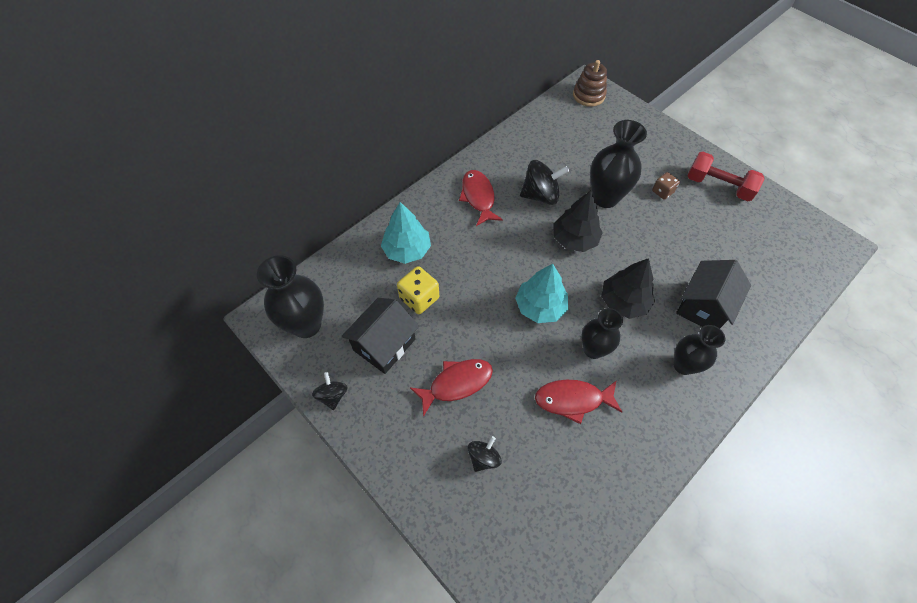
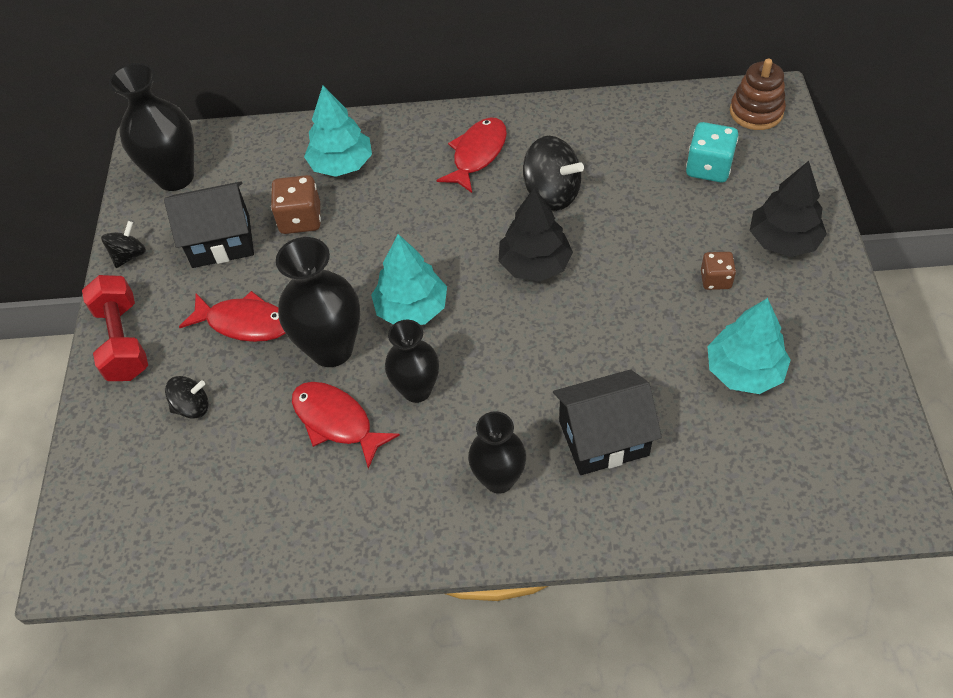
camera: 45 degrees right, 5 degrees down
yellow dice [397,266,439,314] -> brown dice [271,175,321,234]
black vase [590,120,647,208] -> black vase moved to [276,237,360,367]
black tree [601,258,655,319] -> black tree moved to [750,161,827,257]
red dumbbell [687,152,764,201] -> red dumbbell moved to [82,275,148,381]
none -> turquoise dice [686,122,738,183]
none -> turquoise tree [707,298,791,394]

